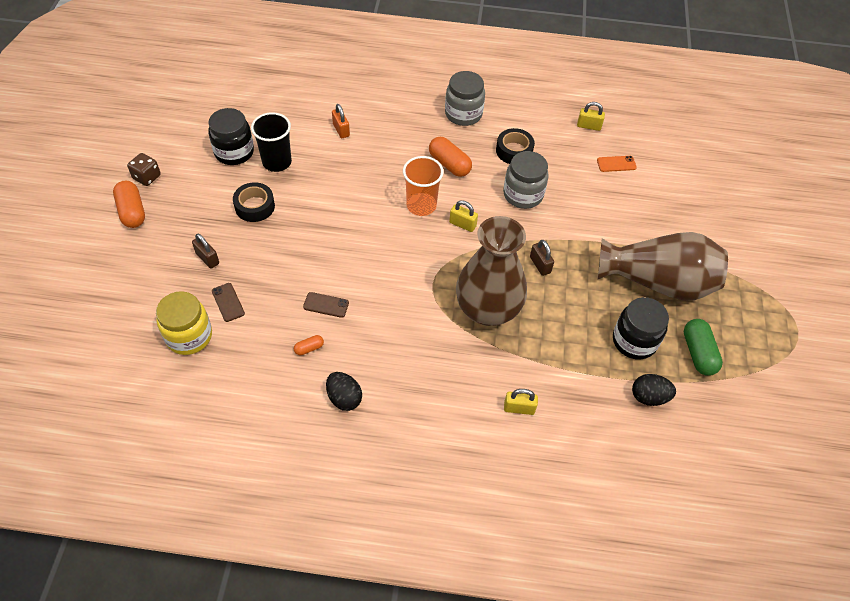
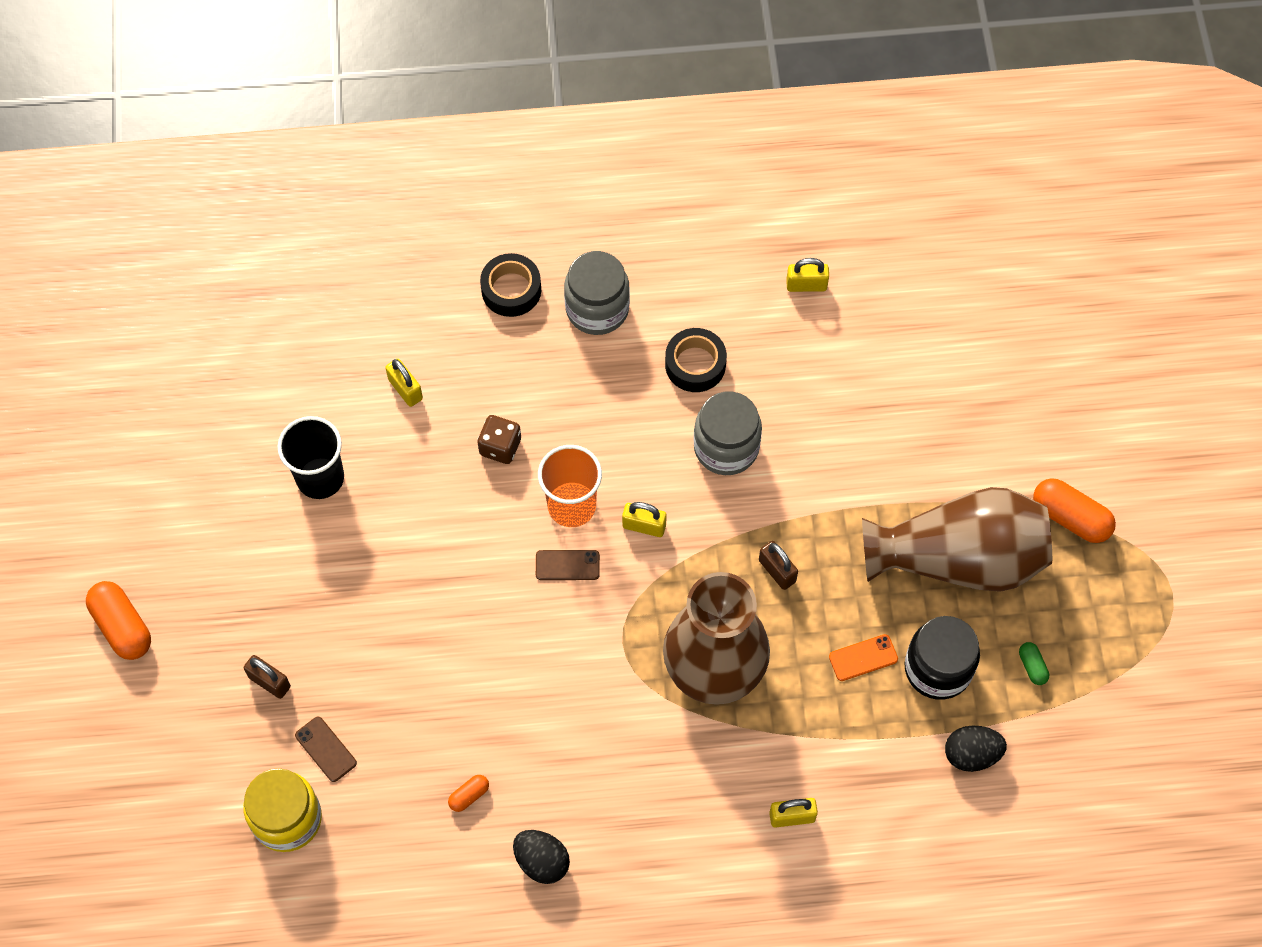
camera: 10 degrees left, 10 degrees up
brown dice [127,153,161,186] -> brown dice moved to [477,415,521,464]
black jar [208,108,254,165] -> none
black tape [233,182,275,222] -> black tape moved to [480,253,541,317]
brown phone [303,292,349,318] -> brown phone moved to [536,550,600,580]
orange padlock [332,104,350,138] -> yellow padlock [385,359,423,407]
orange capsule [429,137,472,177] -> orange capsule moved to [1033,478,1116,543]
orange phone [597,156,637,172] -> orange phone moved to [829,634,898,681]
green capsule [684,319,723,376] -> green capsule [1019,642,1049,685], size x0.50

